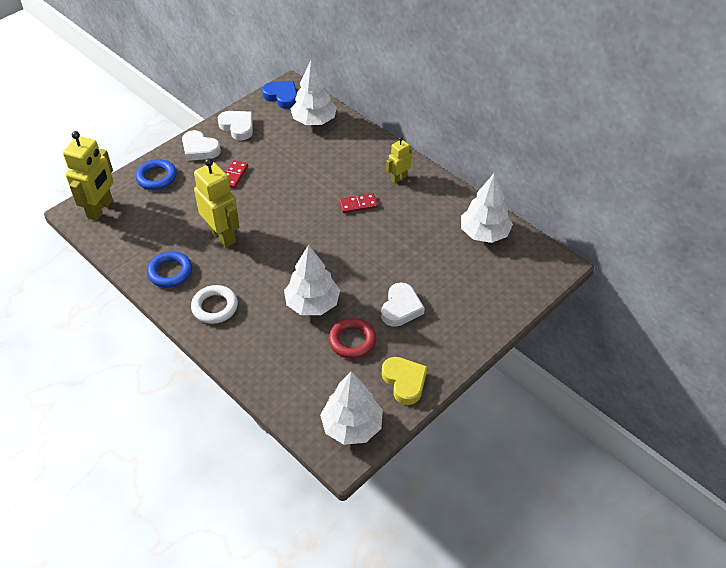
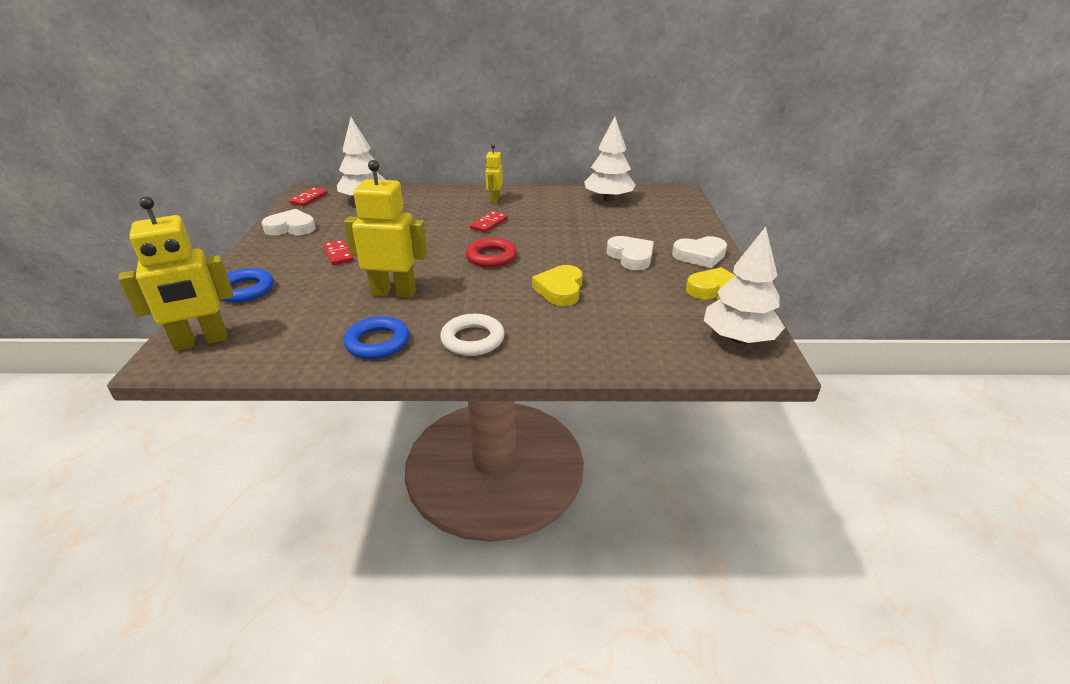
camera: 45 degrees left, 15 degrees down
yellow robot [63,131,114,221] -> yellow robot turned 90 degrees clockwise [118,196,233,351]
white heart [182,130,221,161] -> white heart moved to [672,236,727,268]
blue heart [262,81,297,109] -> red domino [289,188,328,206]
white tree [284,245,340,315] -> yellow heart [532,265,582,306]
red ring [329,318,376,359] -> red ring moved to [466,238,517,267]

